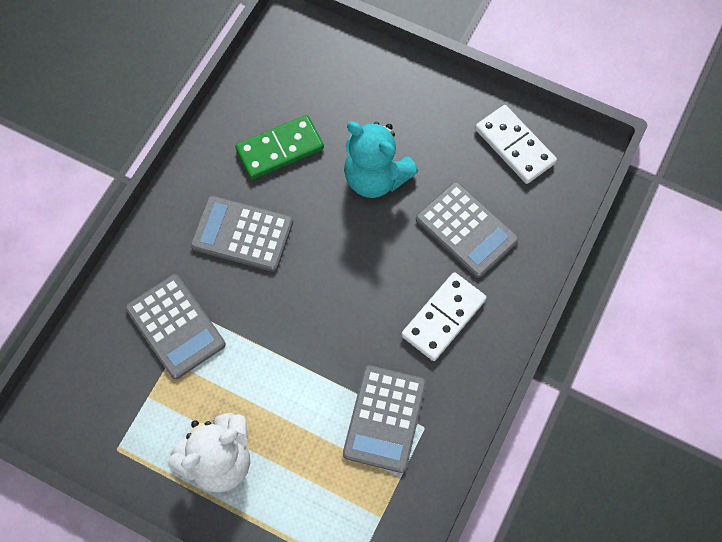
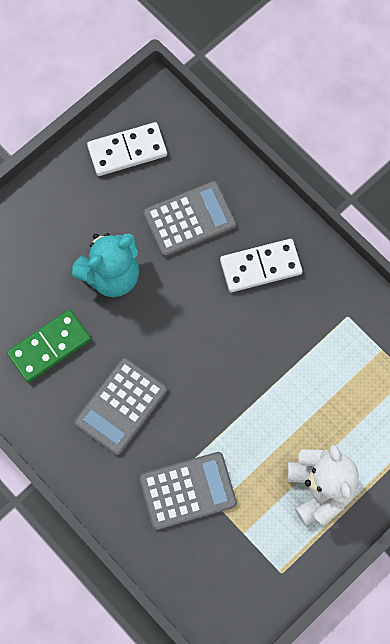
camera: 70 degrees left, 5 degrees up
green domino [235,115,324,179] -> green domino turned 60 degrees clockwise [7,309,91,383]
grey calculator [343,365,426,473] -> none
white domino [401,272,487,361] -> white domino turned 75 degrees counterclockwise [220,239,302,292]

